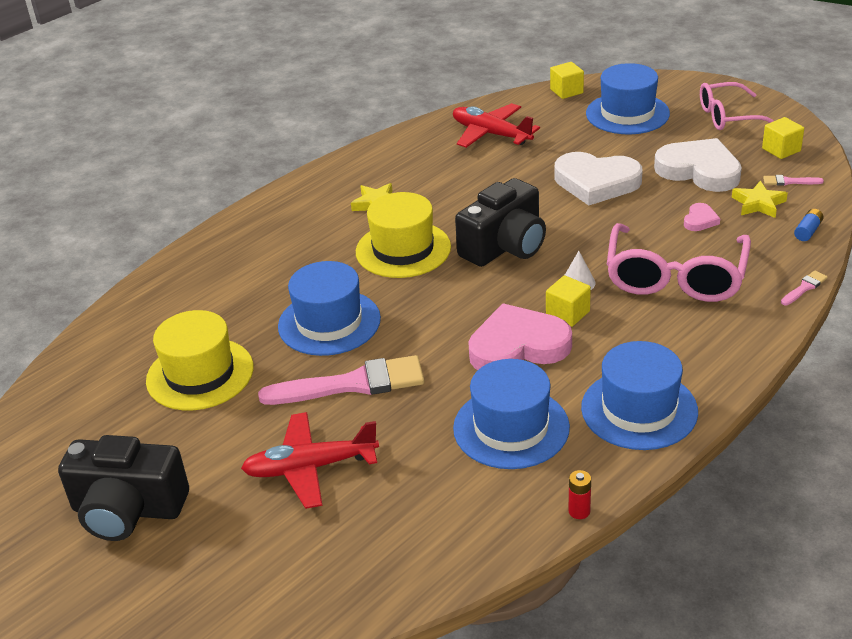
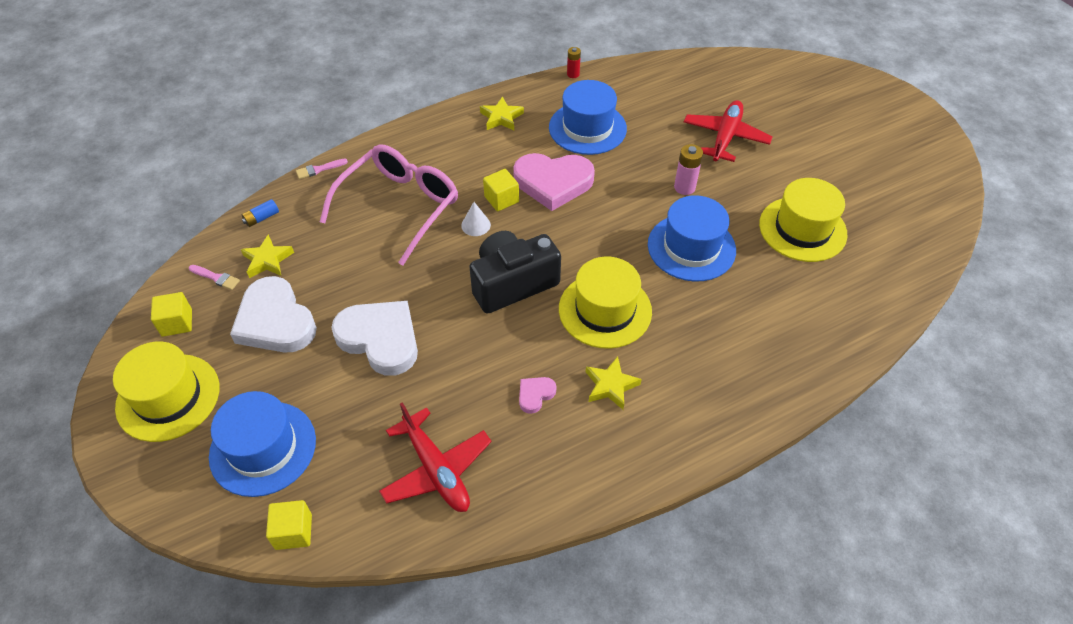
camera: 165 degrees left, 15 degrees up
black camera [58,435,189,541] -> none
red plane [241,412,379,509] -> red plane turned 75 degrees counterclockwise [684,100,773,162]
pink brush [258,355,424,405] -> pink battery [674,144,703,195]
blue hat [581,341,698,450] -> yellow star [480,96,524,130]
pink heart [684,203,720,231] -> pink heart moved to [519,377,556,414]
pink glasses [700,82,774,130] -> yellow hat [113,341,219,442]

